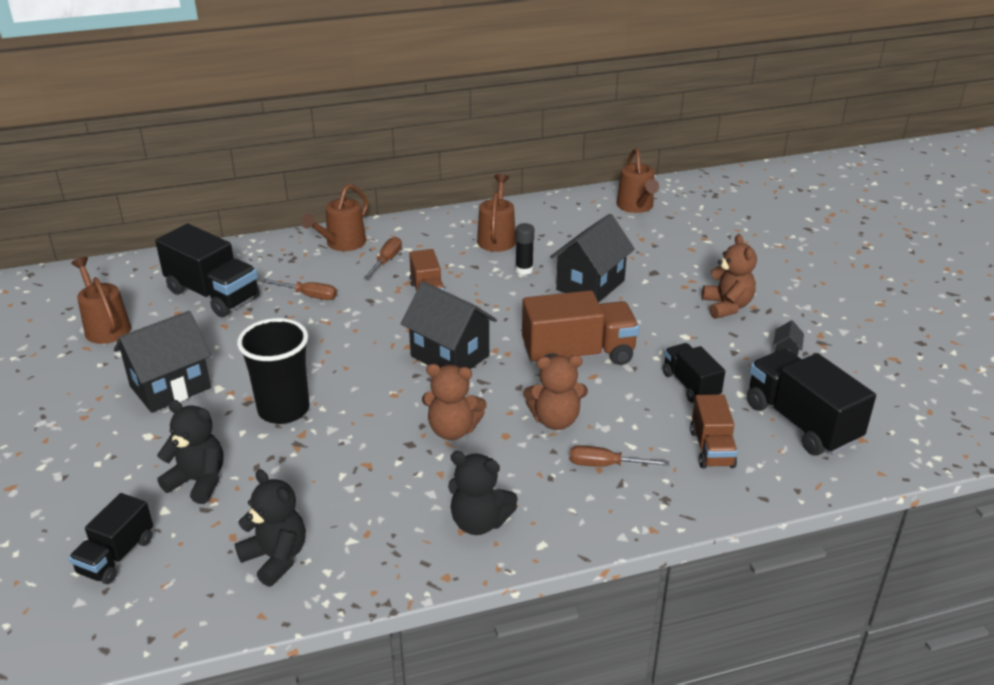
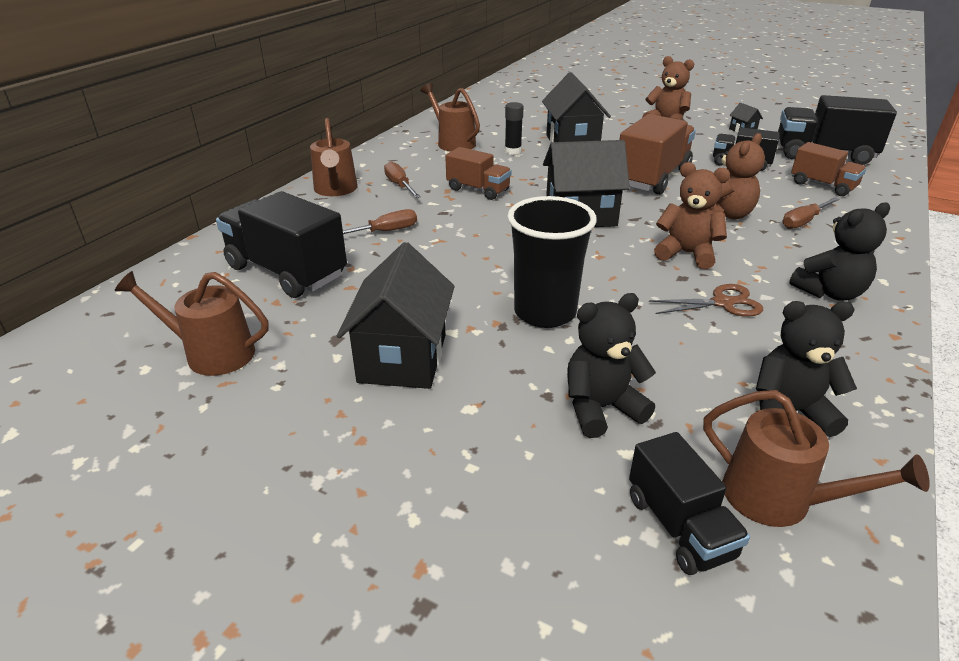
camera: 45 degrees left, 0 degrees up
black truck [155,223,260,317] -> black truck turned 135 degrees counterclockwise [216,191,347,298]
brown teddy bear [422,364,487,440] -> brown teddy bear turned 120 degrees counterclockwise [654,162,730,269]
brown watering can [616,148,659,213] -> brown watering can moved to [703,390,930,527]
none -> brown scissors [649,284,763,317]

